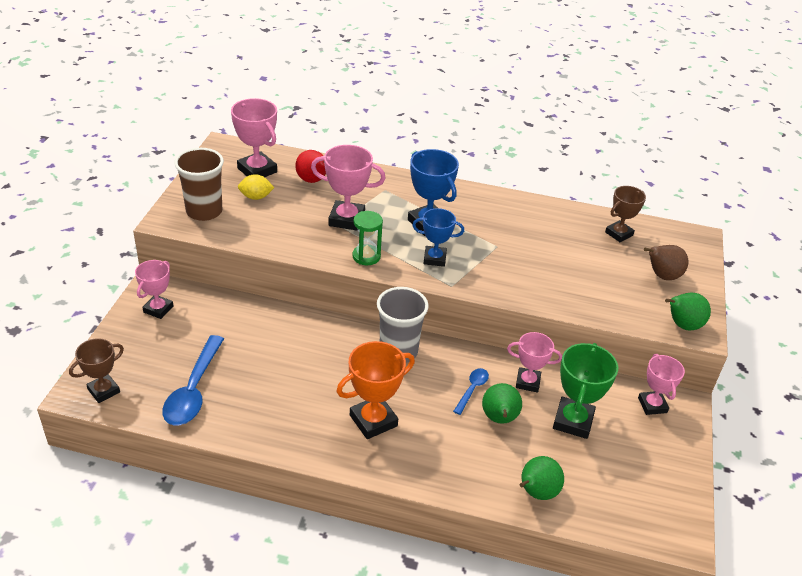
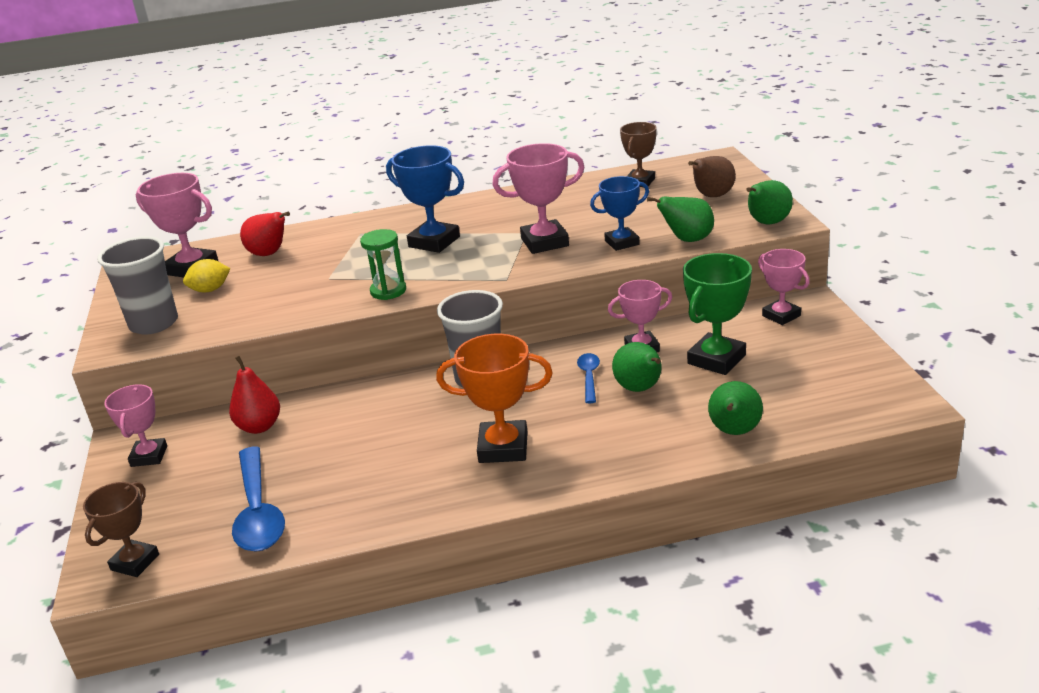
camera: 20 degrees left, 10 degrees down
brown cup [174,148,224,221] -> grey cup [97,236,178,335]
pink trophy [311,145,386,231] -> pink trophy moved to [493,143,585,254]
orange trophy [336,341,415,439] -> orange trophy turned 60 degrees clockwise [436,334,553,463]
blue trophy [412,208,464,267] -> blue trophy moved to [590,176,649,251]
green trophy [553,343,618,439] -> green trophy turned 45 degrees clockwise [683,253,752,375]
none -> red pear [229,356,280,434]
none -> green pear [647,196,714,242]

